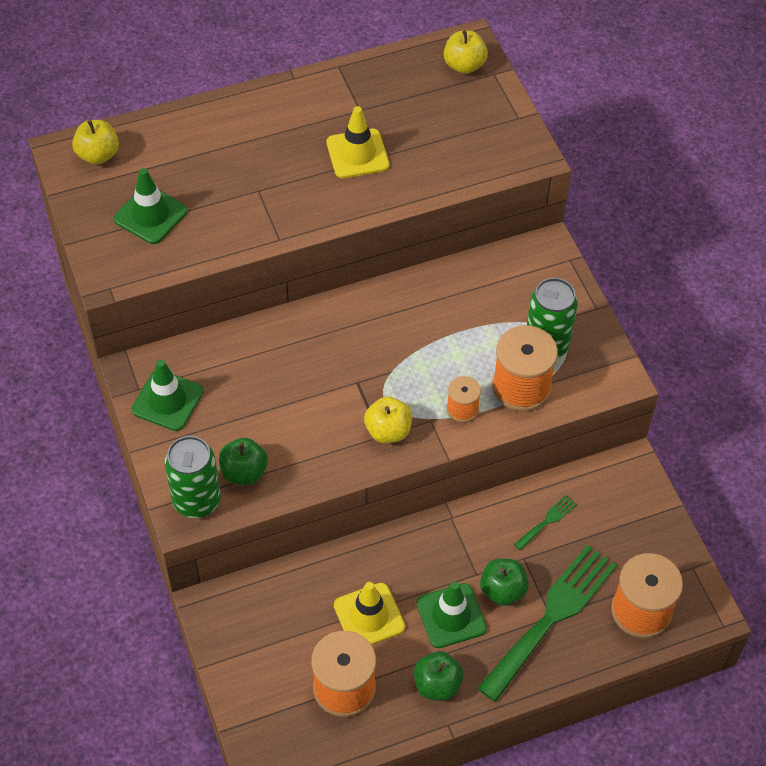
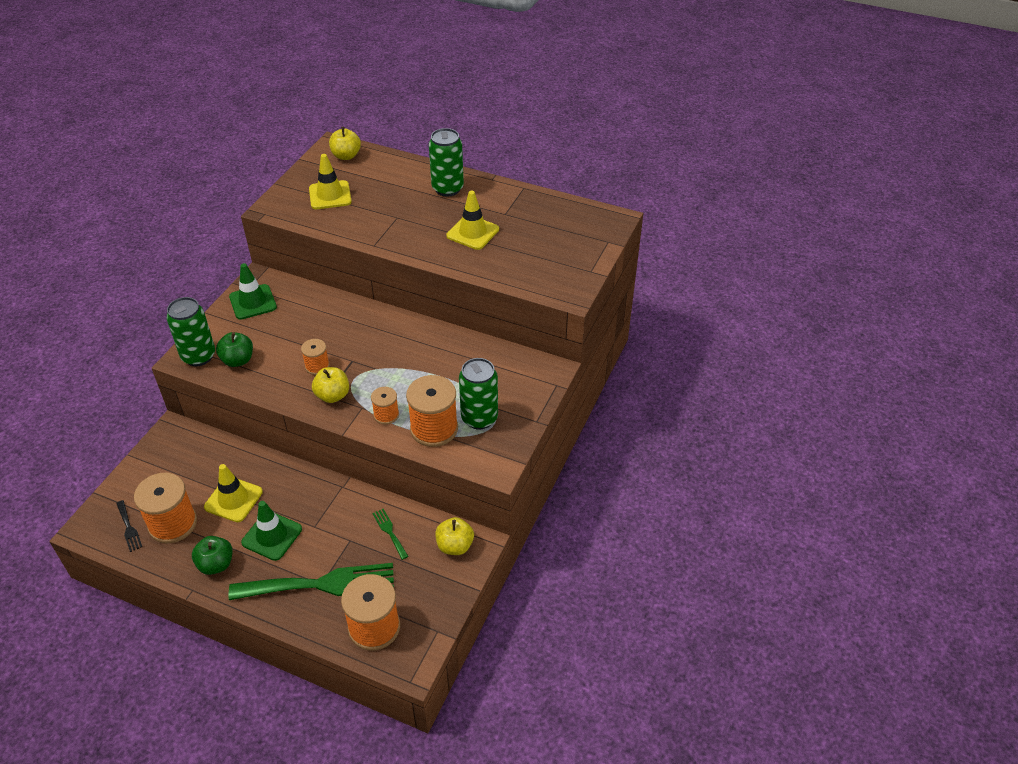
camera: 45 degrees right, 10 degrees down
green traffic cone [114,168,187,244] -> yellow traffic cone [309,154,352,209]
yellow apple [444,30,488,74] -> yellow apple moved to [435,517,474,555]
green apple [480,558,529,606] -> none
green fork [514,495,577,550] -> green fork turned 120 degrees counterclockwise [372,509,408,560]
none -> black fork [116,500,142,552]
none -> orange spool [301,339,330,375]
none -> green can [429,128,464,197]

